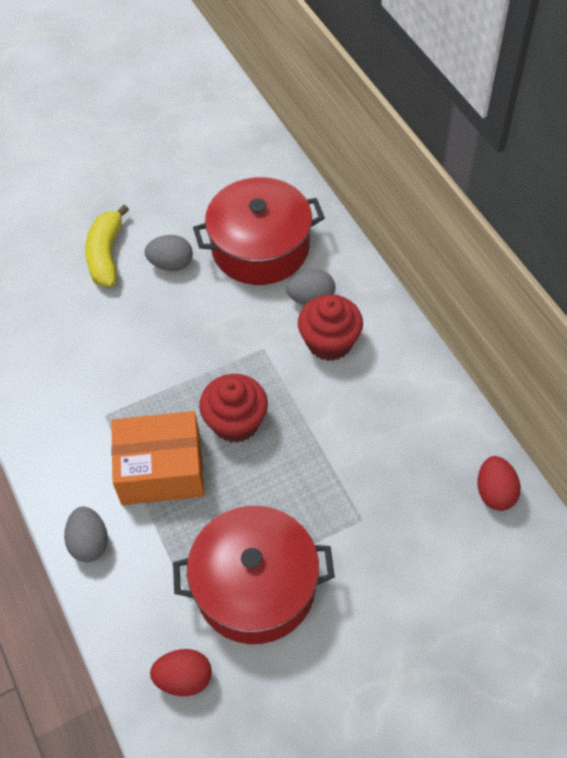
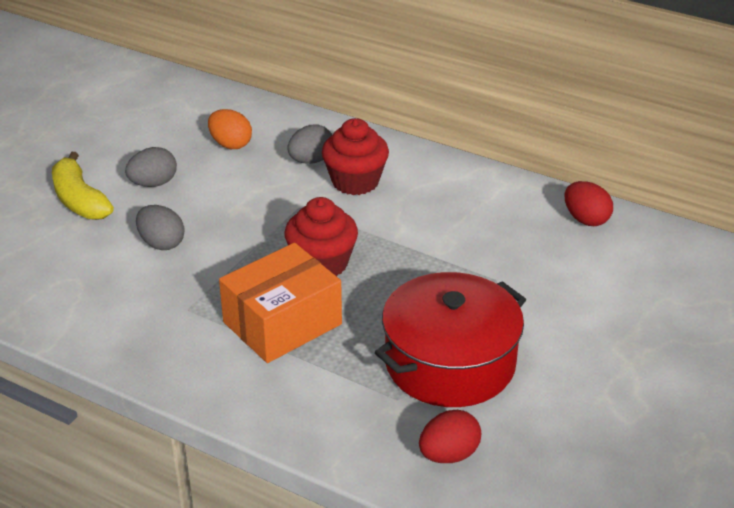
camera: 35 degrees left, 20 degrees down
grey egg [64,507,108,562] -> grey egg moved to [136,205,185,250]
red pot [193,177,325,285] -> orange egg [208,109,252,149]

